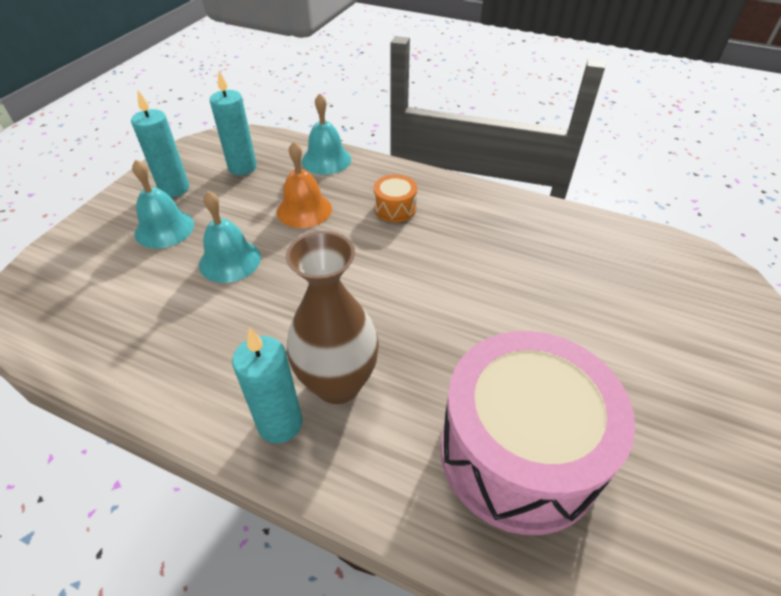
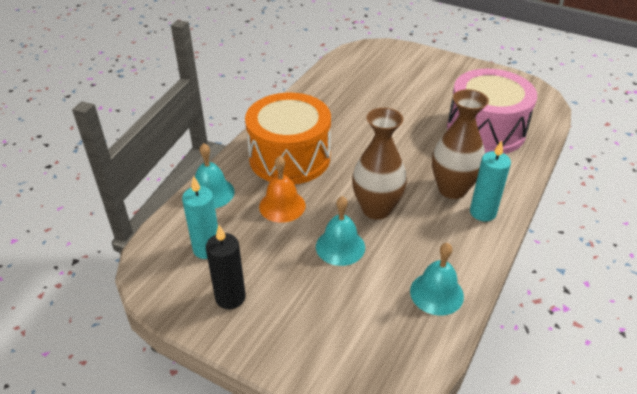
camera: 85 degrees left, 5 degrees down
turquoise candle [131,90,189,197] -> black candle [206,225,246,309]
turquoise bell [132,160,194,249] -> turquoise bell moved to [410,243,464,316]
orange drum [374,175,417,222] -> orange drum [245,93,331,184], size x2.50
none -> brown vase [352,108,407,220]

